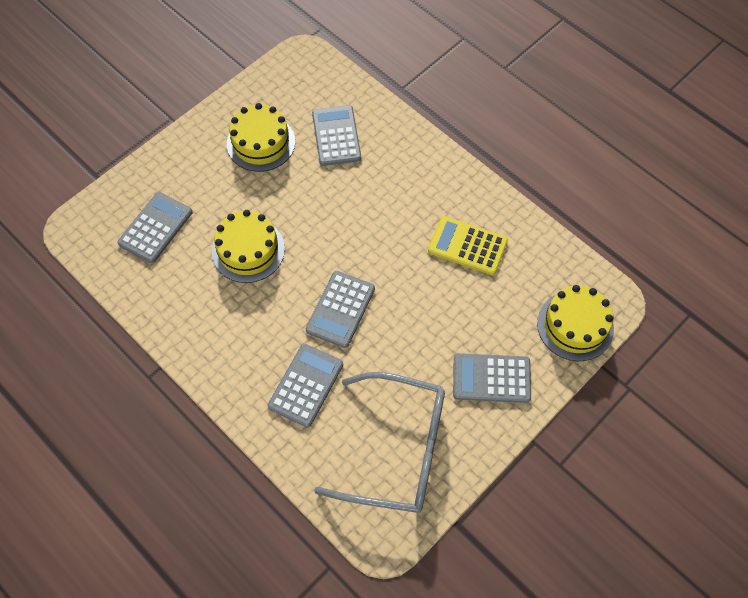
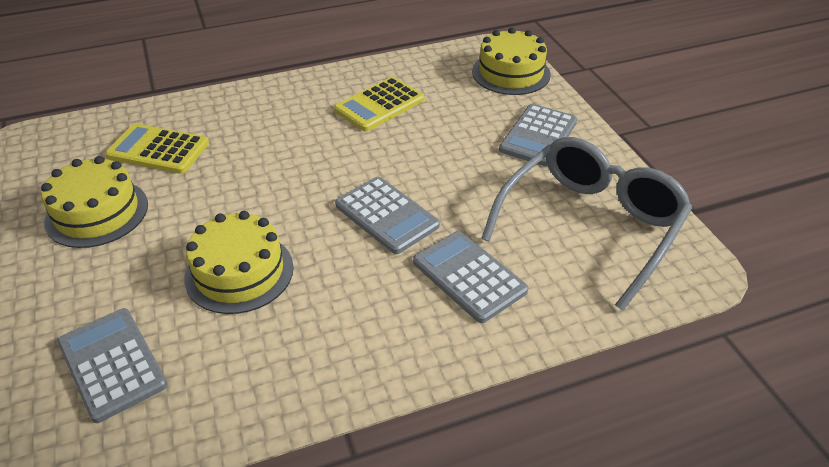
camera: 65 degrees left, 20 degrees down
grey calculator [312,105,361,166] -> yellow calculator [105,124,209,174]

